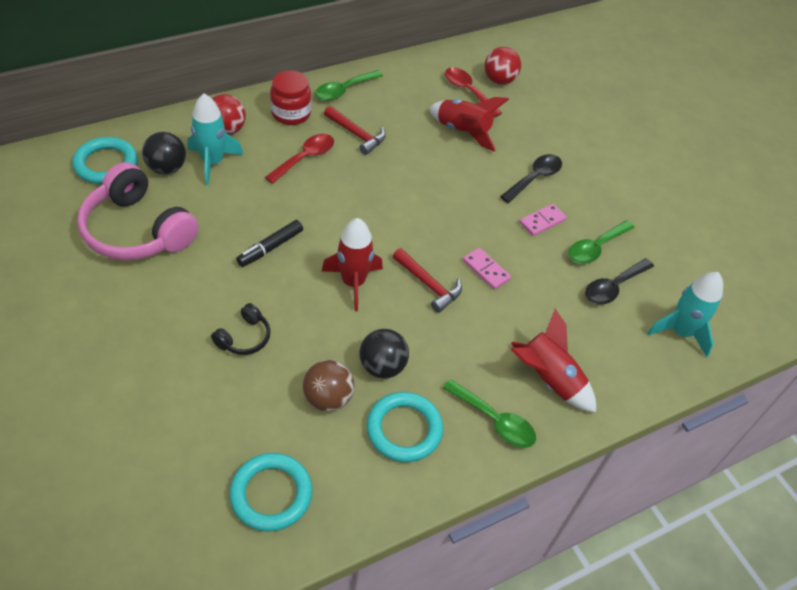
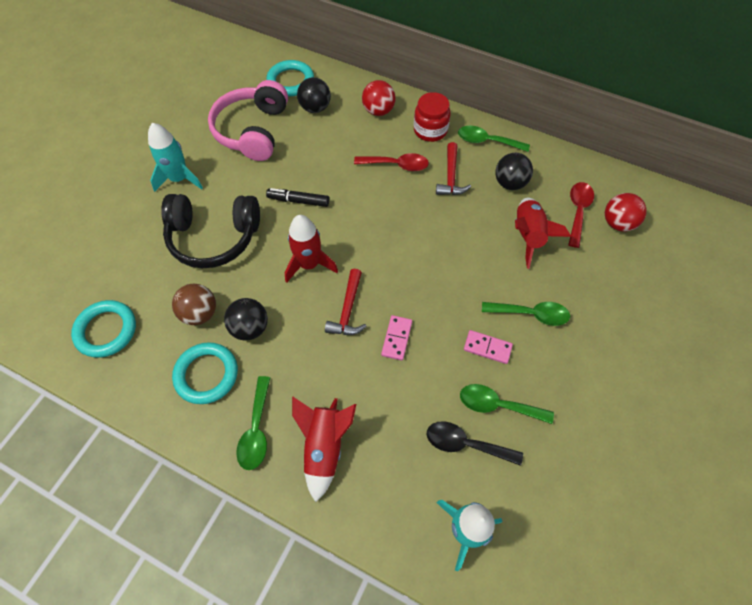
camera: 60 degrees right, 10 degrees up
turquoise rocket [187,93,243,185] -> turquoise rocket moved to [148,123,203,192]
black headphones [211,303,271,355] -> black headphones [161,194,260,268], size x2.17
black spoon [500,154,562,203] -> green spoon [482,302,570,326]
none -> black ball [495,153,533,190]

